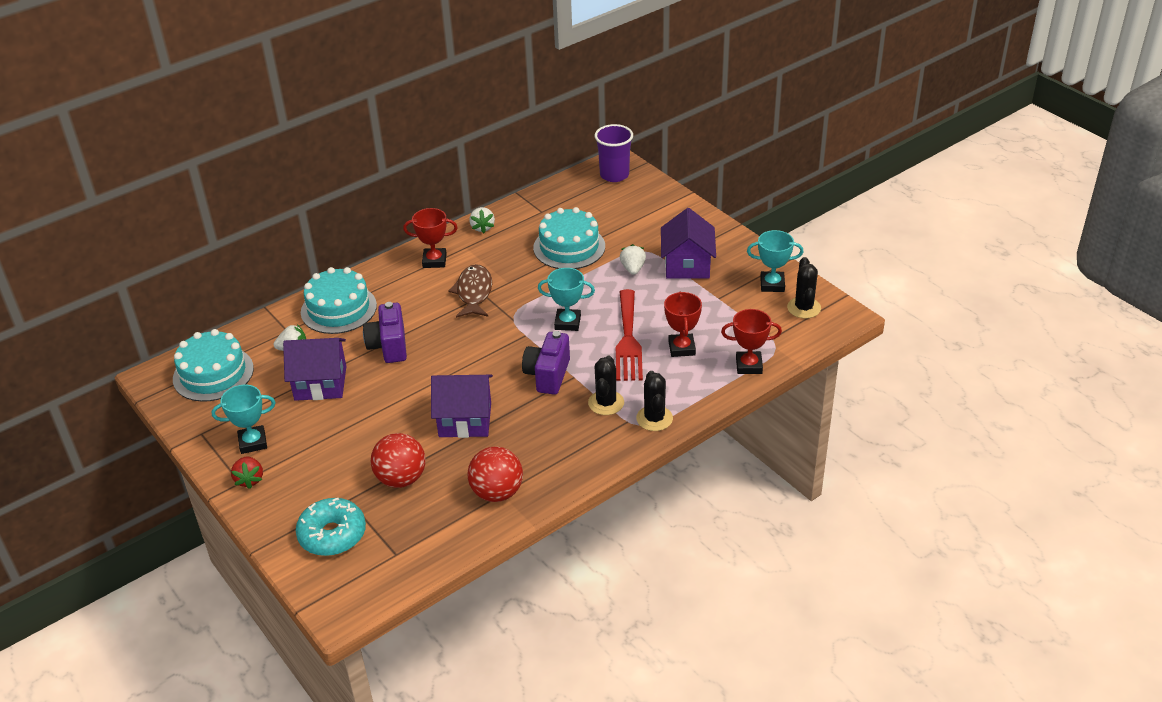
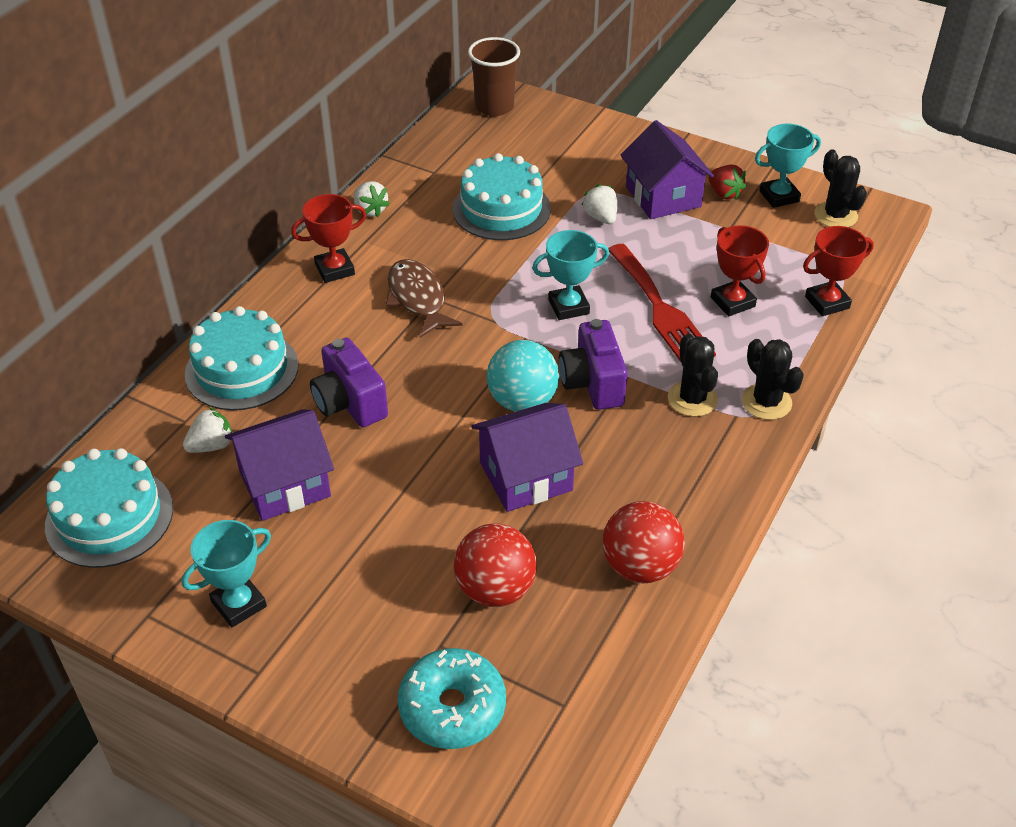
camera: 25 degrees left, 5 degrees up
red strawberry [231,457,263,489] -> red strawberry moved to [708,165,747,200]
purple cup [595,124,633,182] -> brown cup [468,37,520,116]
none -> turquoise ball [487,340,559,412]

